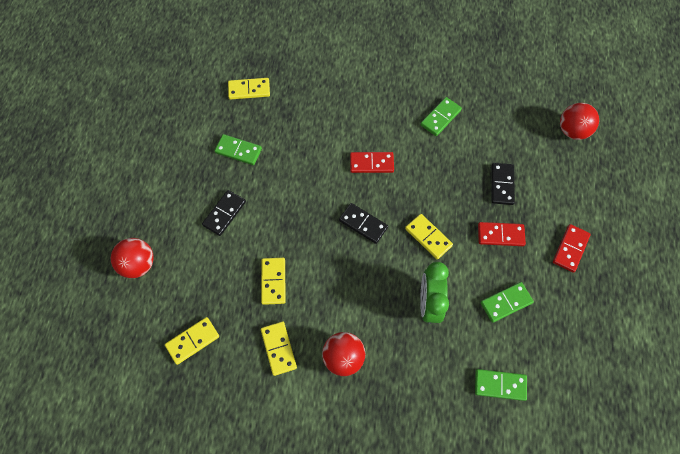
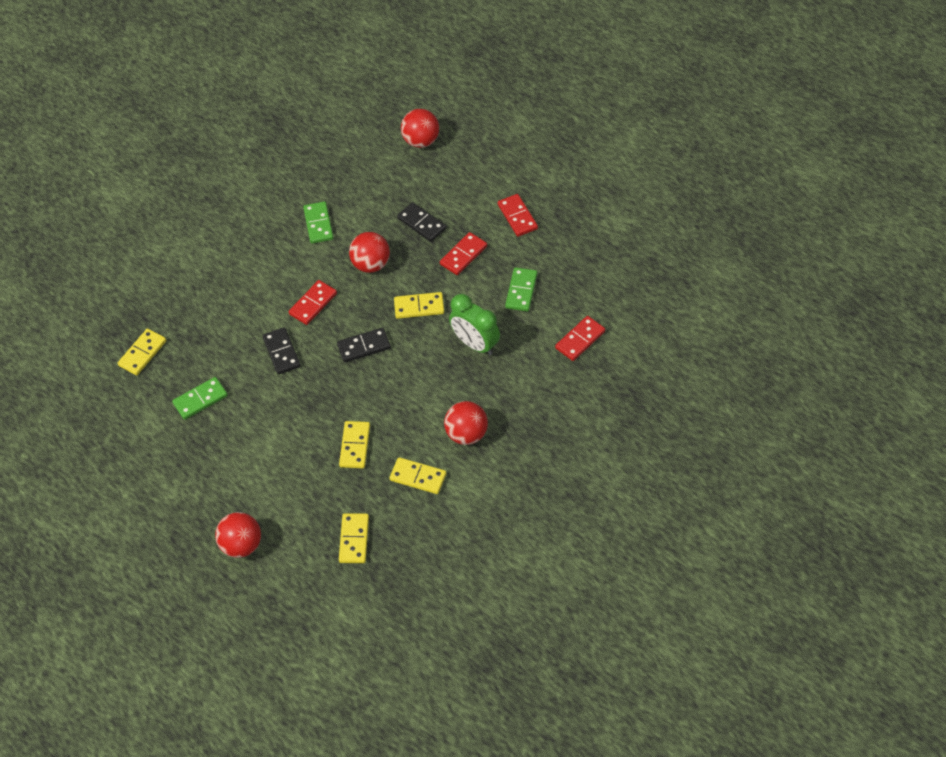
camera: 50 degrees left, 10 degrees down
black domino [202,190,246,236] -> black domino moved to [262,327,301,375]
yellow domino [261,258,286,305] -> yellow domino turned 60 degrees clockwise [339,421,370,468]
green domino [475,369,527,401] -> red domino [555,316,605,361]
none -> red ball [349,232,390,273]

